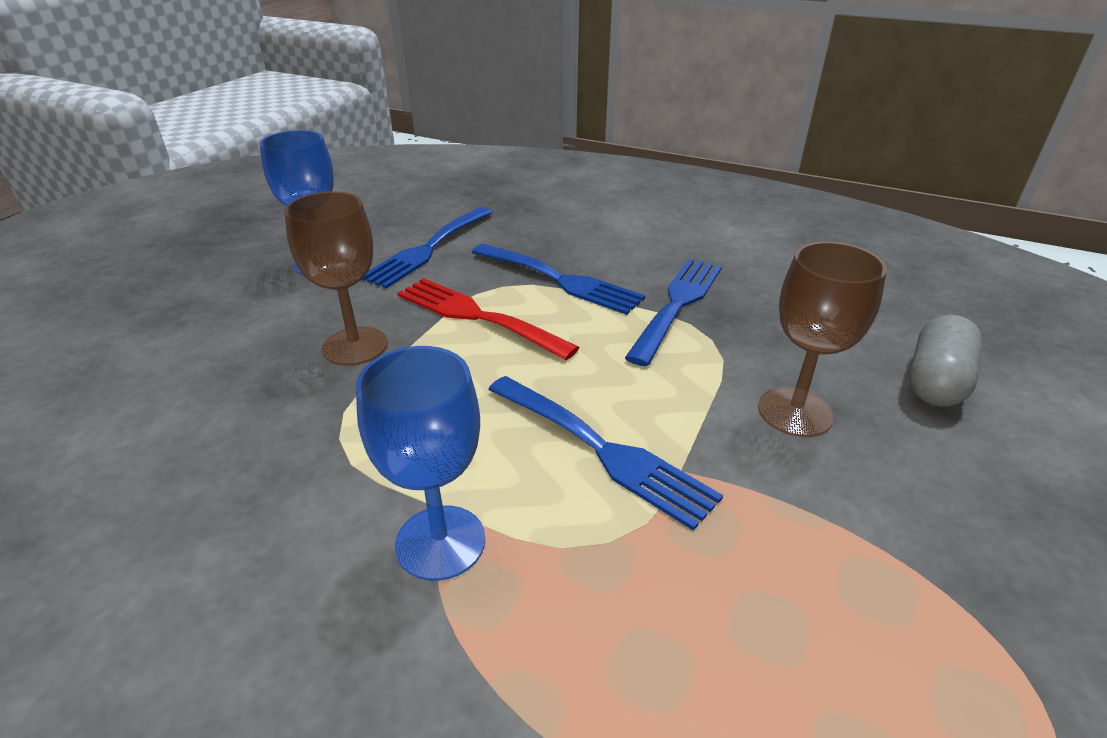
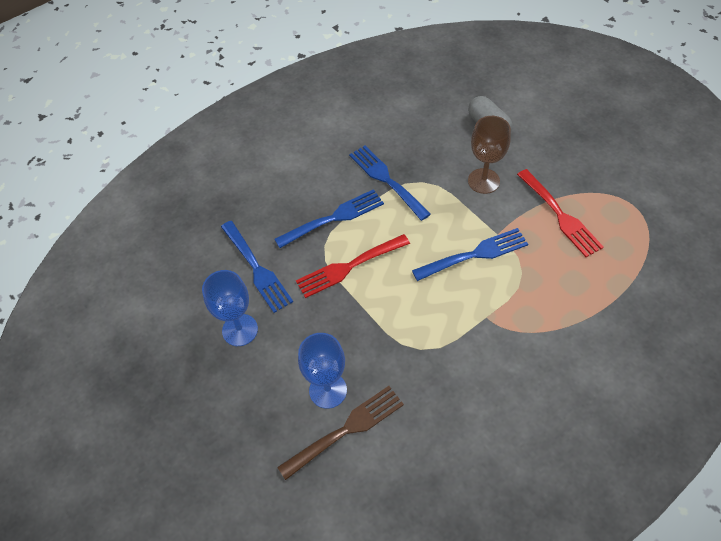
camera: 60 degrees left, 20 degrees up
brown goblet [284,191,387,366] -> none
blue goblet [356,346,485,581] -> blue goblet moved to [298,333,347,409]
none -> brown fork [277,386,404,480]
none -> red fork [517,169,604,257]

